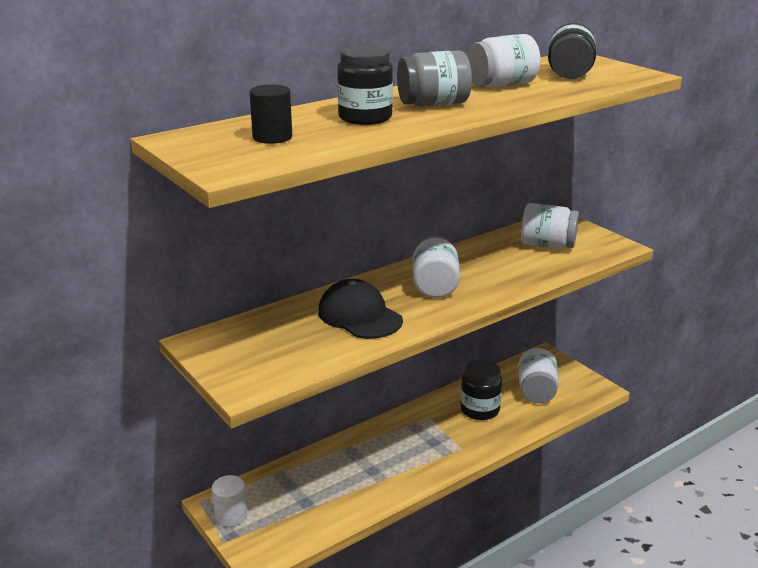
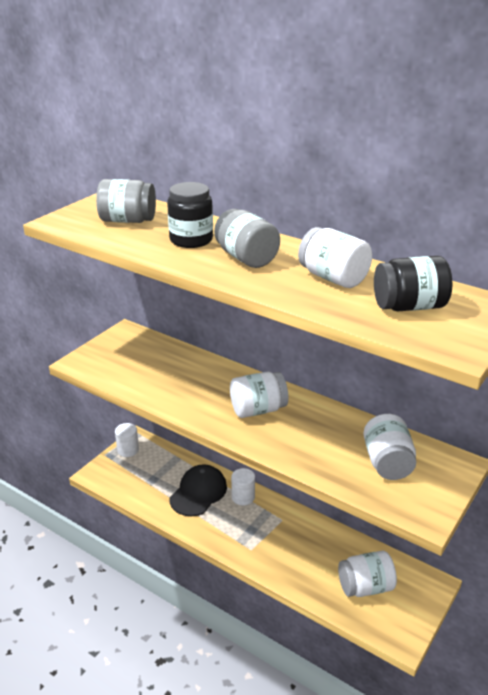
camera: 70 degrees right, 5 degrees up
black cylinder [249,84,292,144] -> grey jar [96,179,156,223]
black cap [318,279,403,339] -> black cap moved to [170,464,227,516]
black jar [460,360,502,420] -> none
none -> white cylinder [231,468,255,505]

